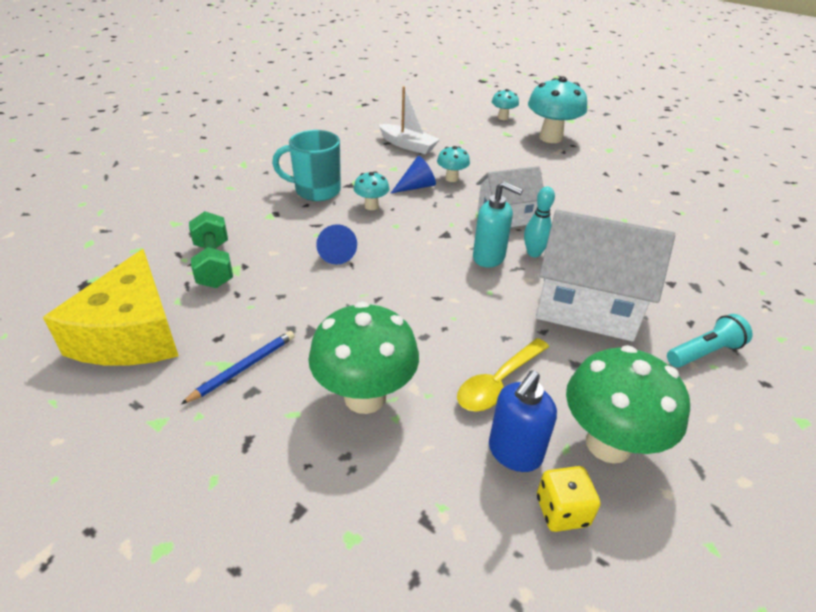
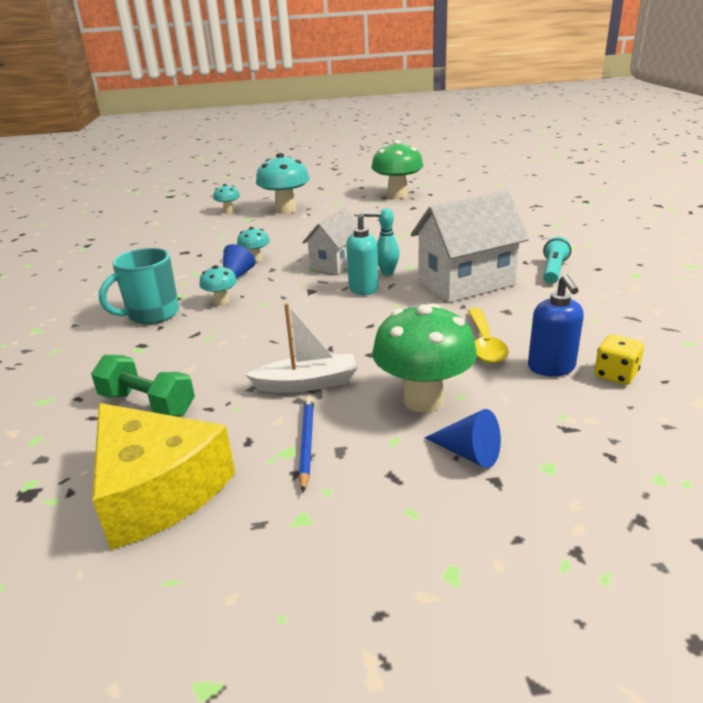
camera: 40 degrees left, 10 degrees down
blue cone [316,224,357,265] -> blue cone moved to [424,409,501,468]
white boat [378,86,440,154] -> white boat moved to [246,303,358,393]
green mushroom [566,345,690,464] -> green mushroom moved to [371,140,423,199]

